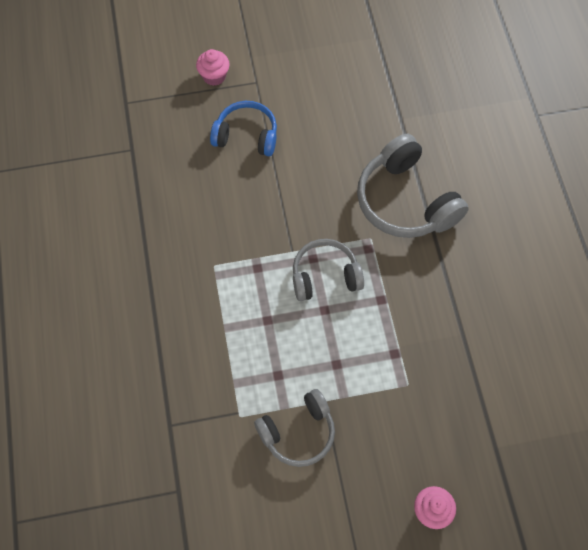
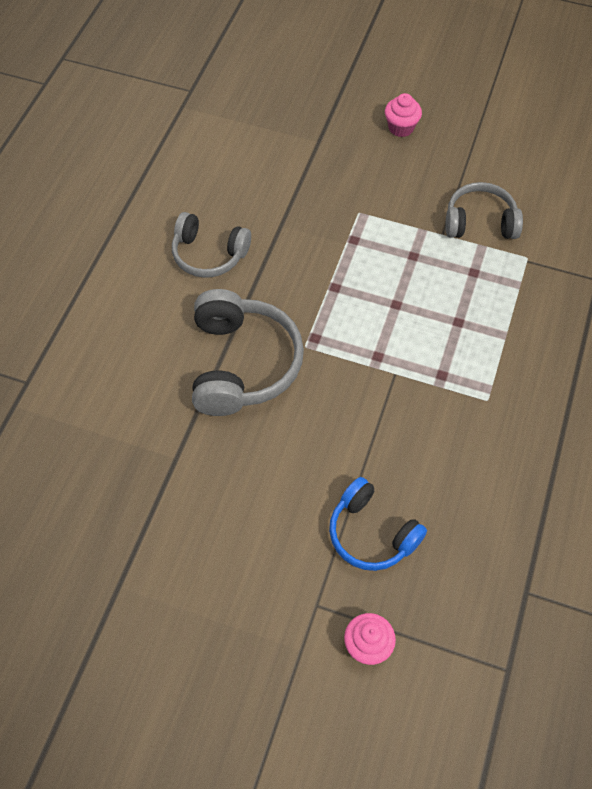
camera: 150 degrees left, 5 degrees down
grey headphones [293,239,364,301] -> grey headphones moved to [172,212,251,278]

